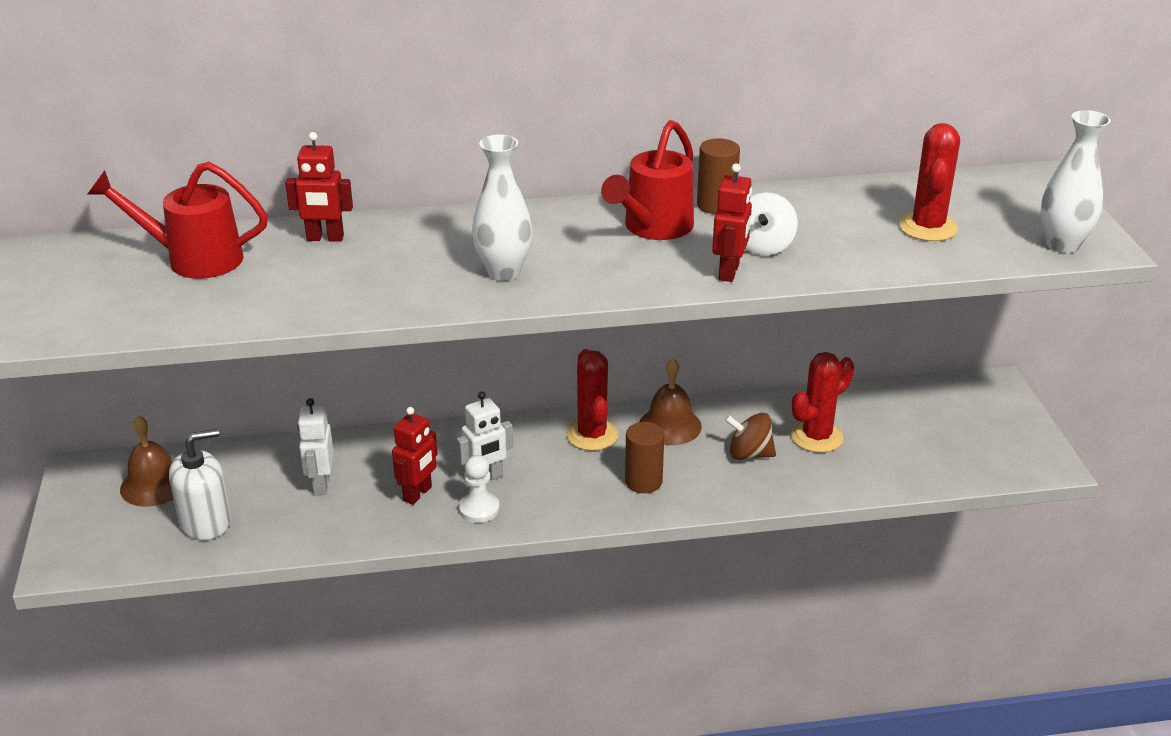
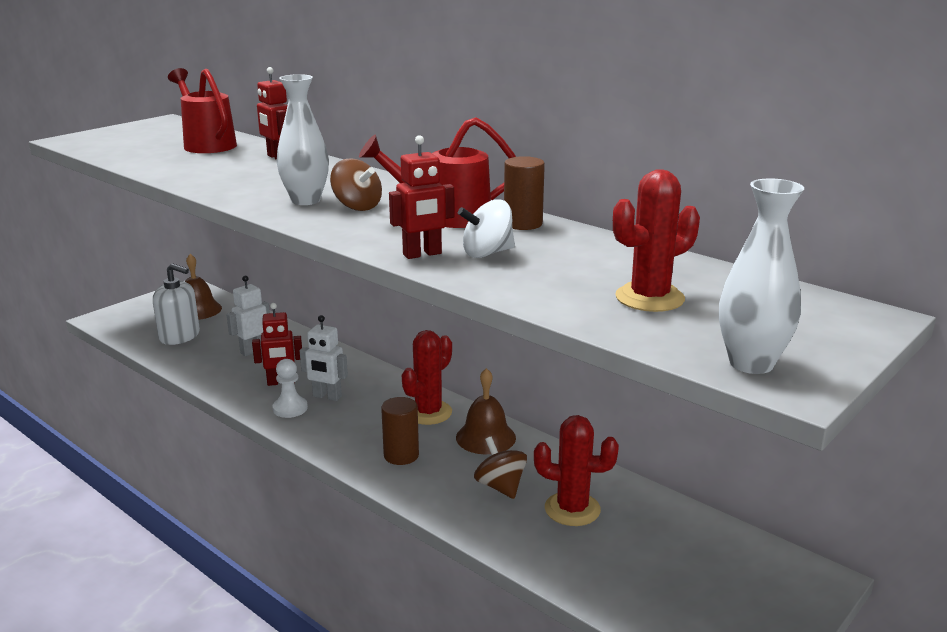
camera: 50 degrees right, 10 degrees down
none -> brown spinning top [330,158,382,211]

